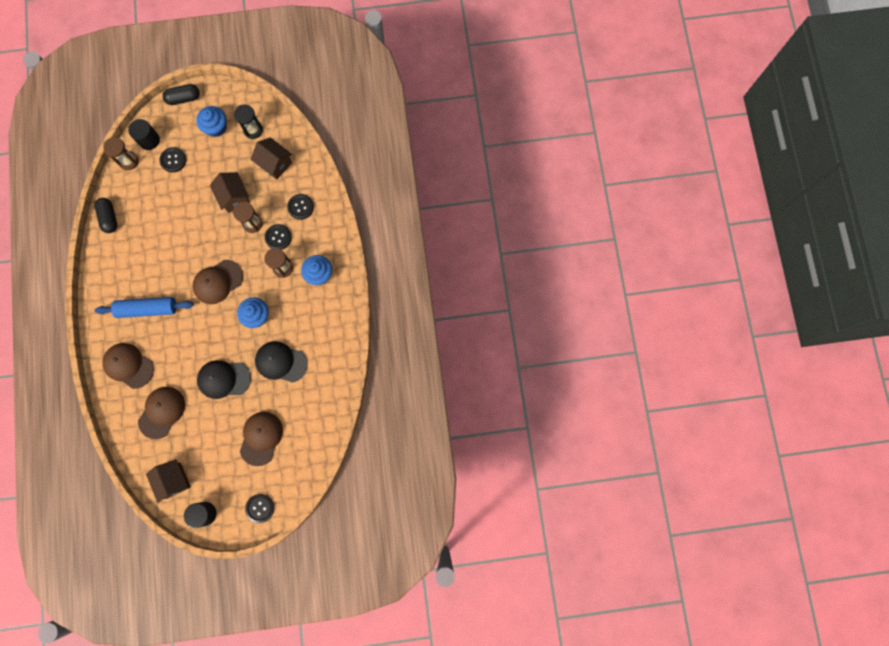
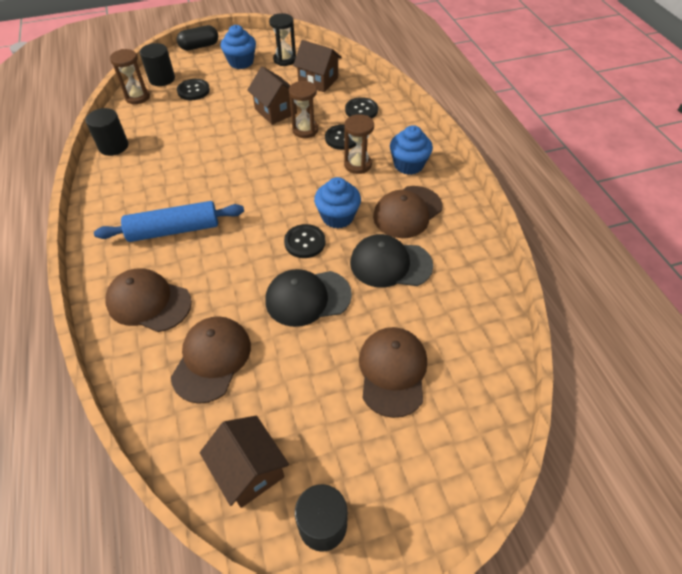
camera: 10 degrees left, 25 degrees down
black capsule [95,198,117,233] -> black cylinder [85,108,128,156]
brown cap [193,260,243,304] -> brown cap moved to [373,186,443,238]
black button [245,494,274,523] -> black button moved to [284,224,326,258]

